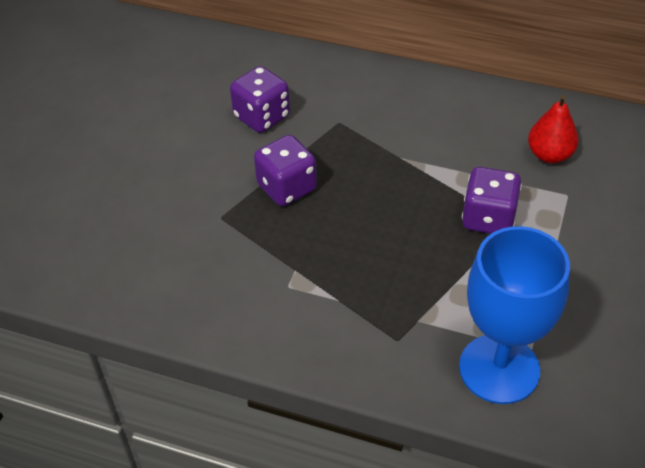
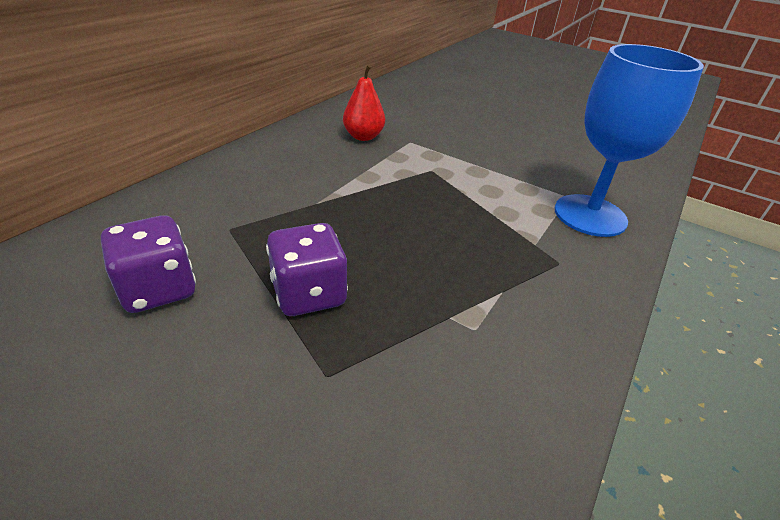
camera: 80 degrees left, 10 degrees down
purple dice [462,167,522,234] -> none

